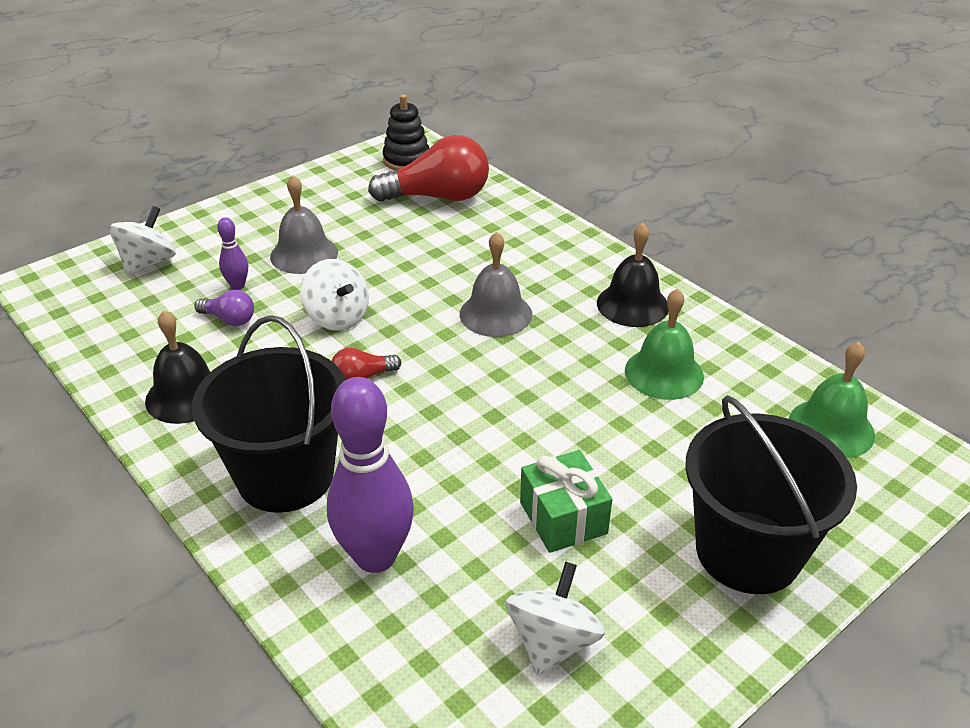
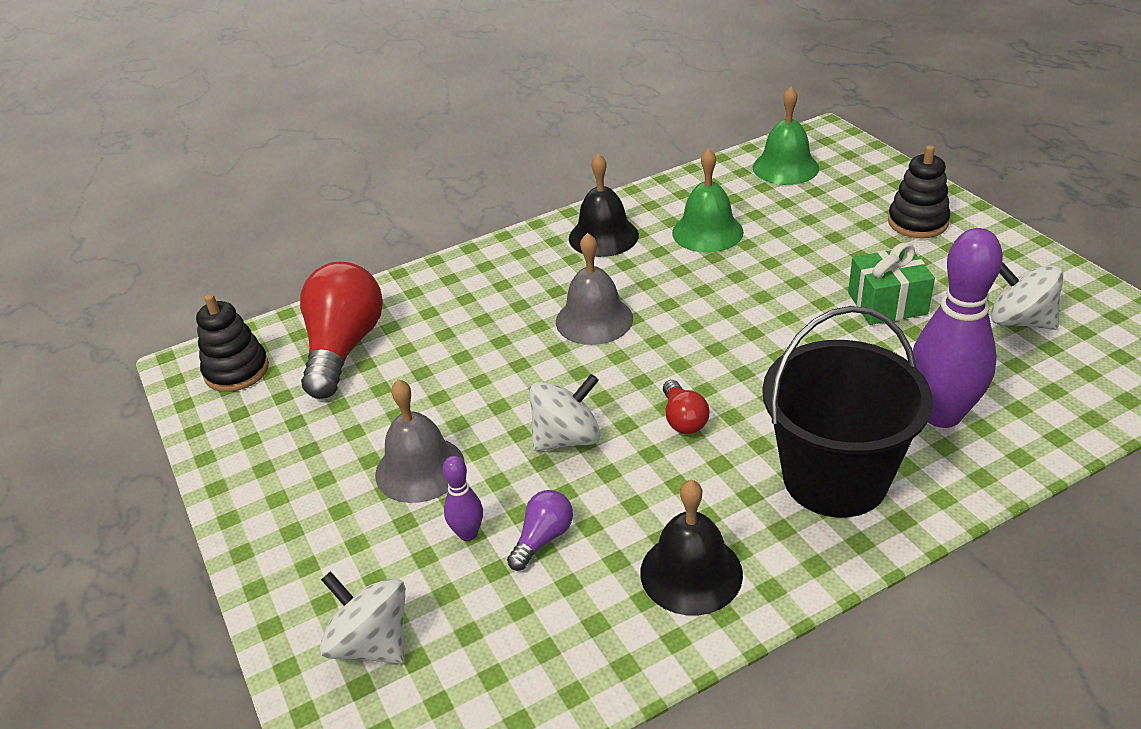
camera: 75 degrees left, 0 degrees up
black bucket [685,395,857,594] -> black stacking toy [888,145,950,238]

